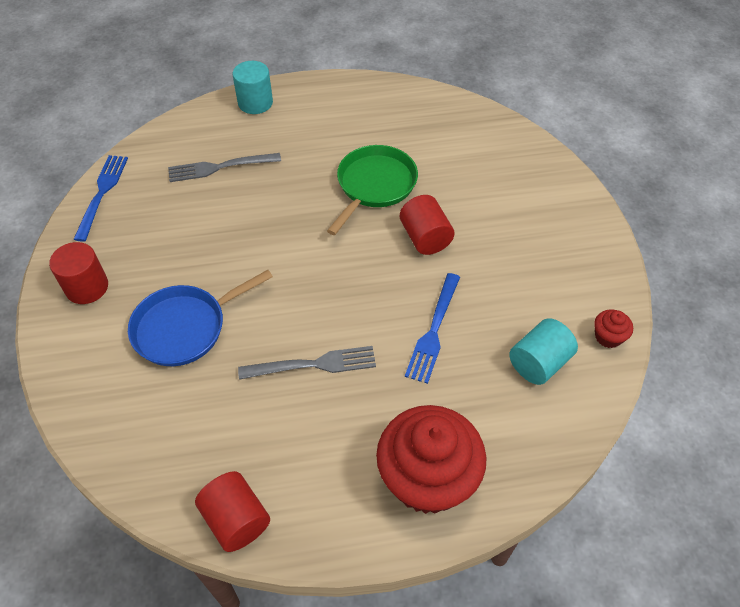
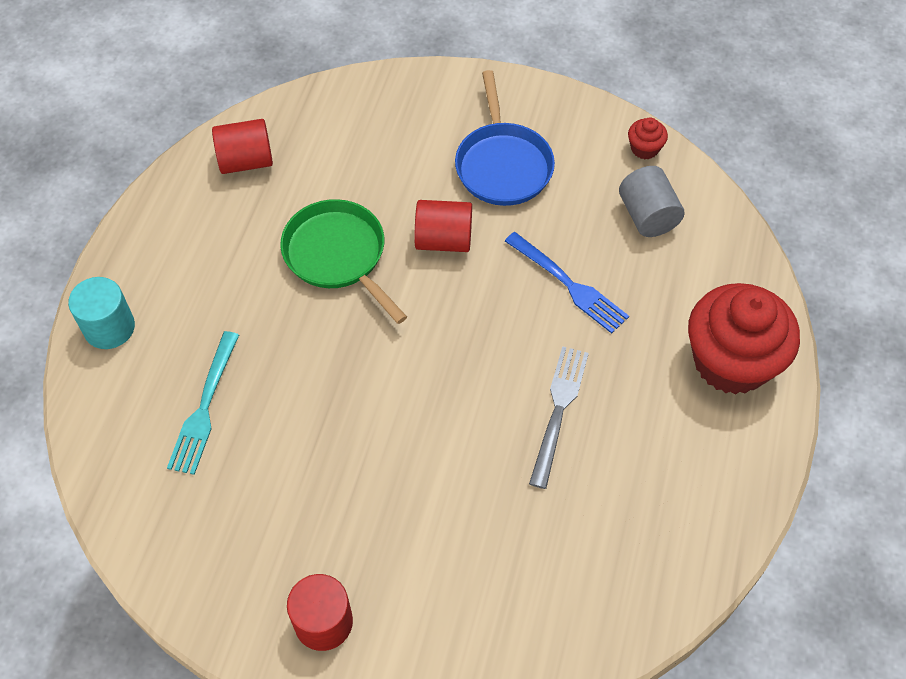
camera: 65 degrees left, 5 degrees up
blue fork [73,155,128,242] -> none
blue pan [128,270,273,366] -> blue pan moved to [455,70,555,206]
grey fork [168,153,281,182] -> turquoise fork [167,331,239,475]
red cylinder [195,471,270,552] -> red cylinder moved to [212,119,273,174]
turquoise cylinder [509,318,578,385] -> grey cylinder [619,166,685,237]

